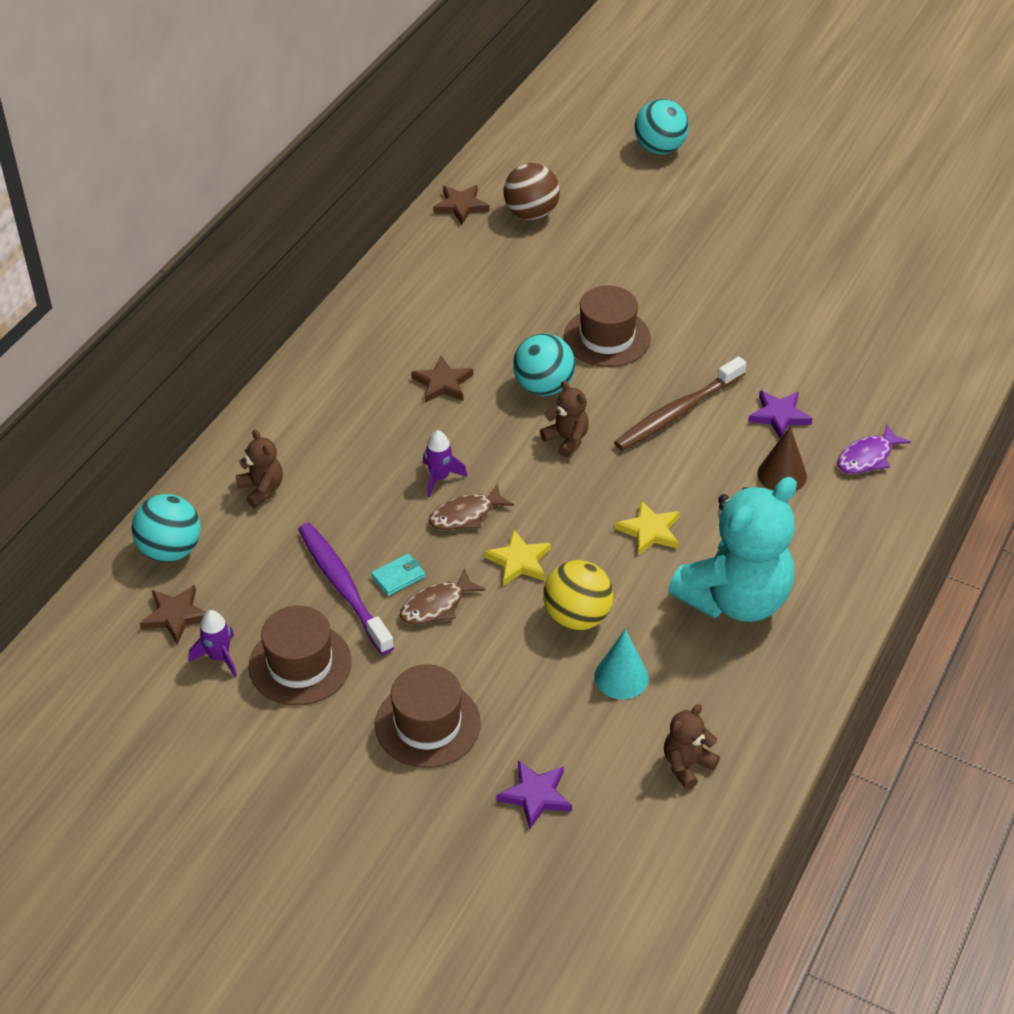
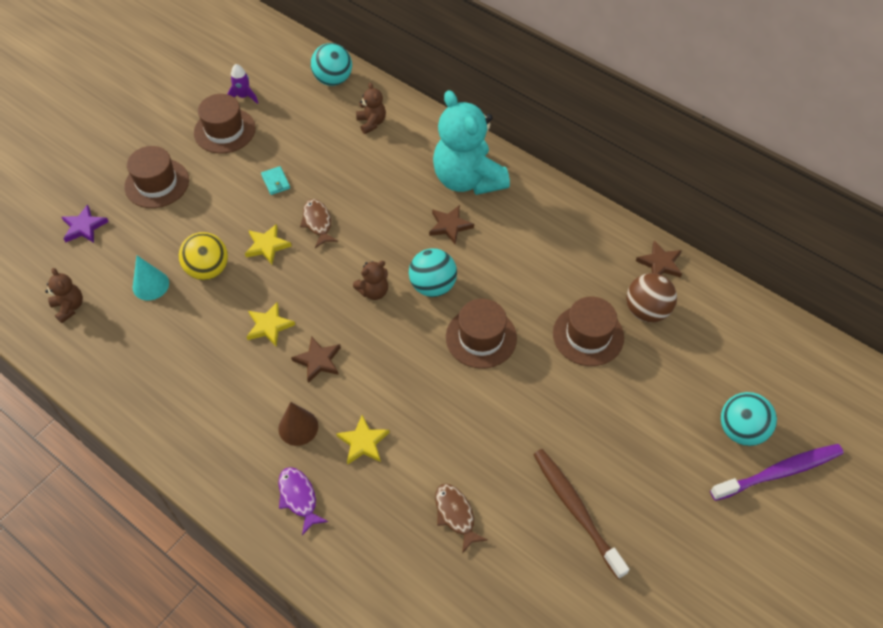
camera: 100 degrees right, 10 degrees up
brown star [140,585,206,645] -> brown star moved to [291,336,341,383]
brown teddy bear [236,430,283,508] -> brown teddy bear turned 90 degrees counterclockwise [356,82,386,134]
purple toothbrush [298,523,394,655] -> purple toothbrush moved to [710,444,844,501]
brown fish [400,568,486,625] -> brown fish moved to [435,484,488,553]
purple rocket [423,430,467,497] -> none
brown toothbrush [614,356,747,451] -> brown toothbrush moved to [533,449,630,579]
turquoise teddy bear [668,477,797,622] -> turquoise teddy bear moved to [433,90,510,195]
purple star [748,390,813,438] -> yellow star [336,415,389,464]
none -> brown hat [553,297,624,366]

